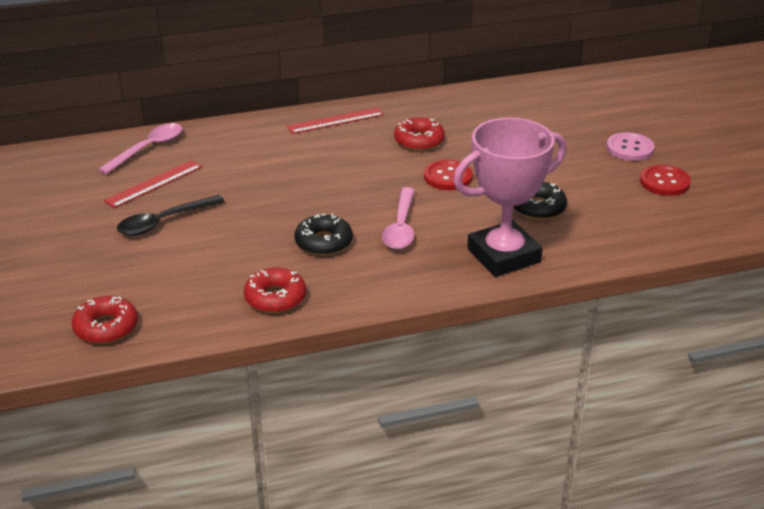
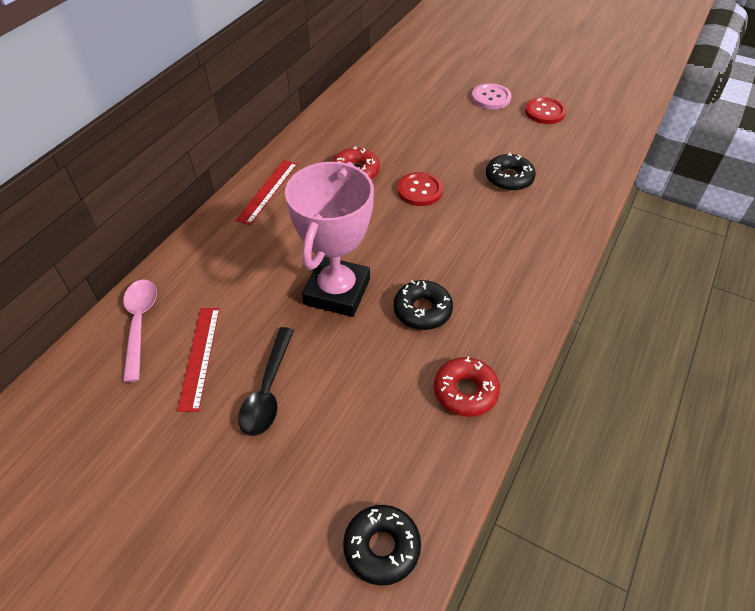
camera: 45 degrees left, 15 degrees up
red donut [72,296,138,344] -> black donut [343,505,421,586]
pink spoon [382,187,415,250] -> none
pink trophy [453,118,566,277] -> pink trophy moved to [285,162,374,317]

